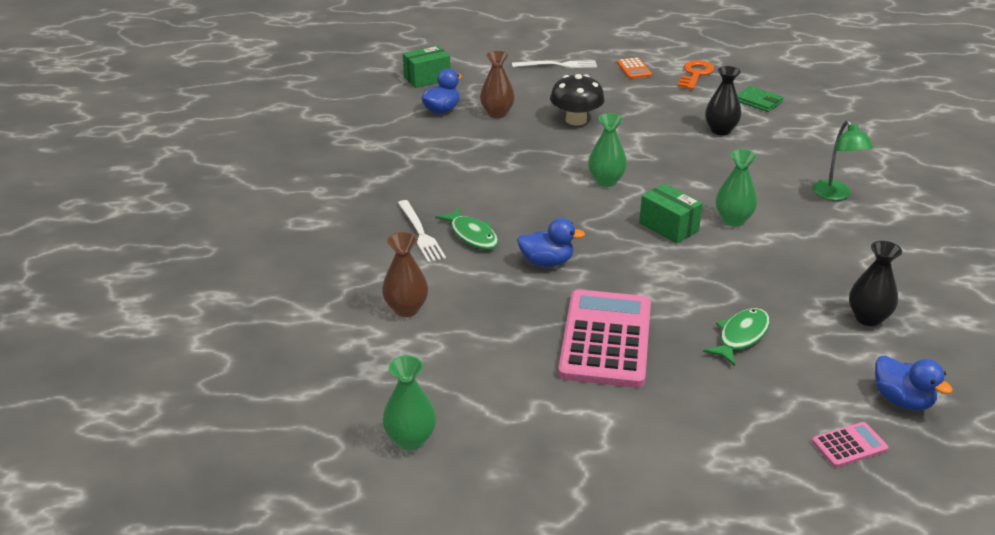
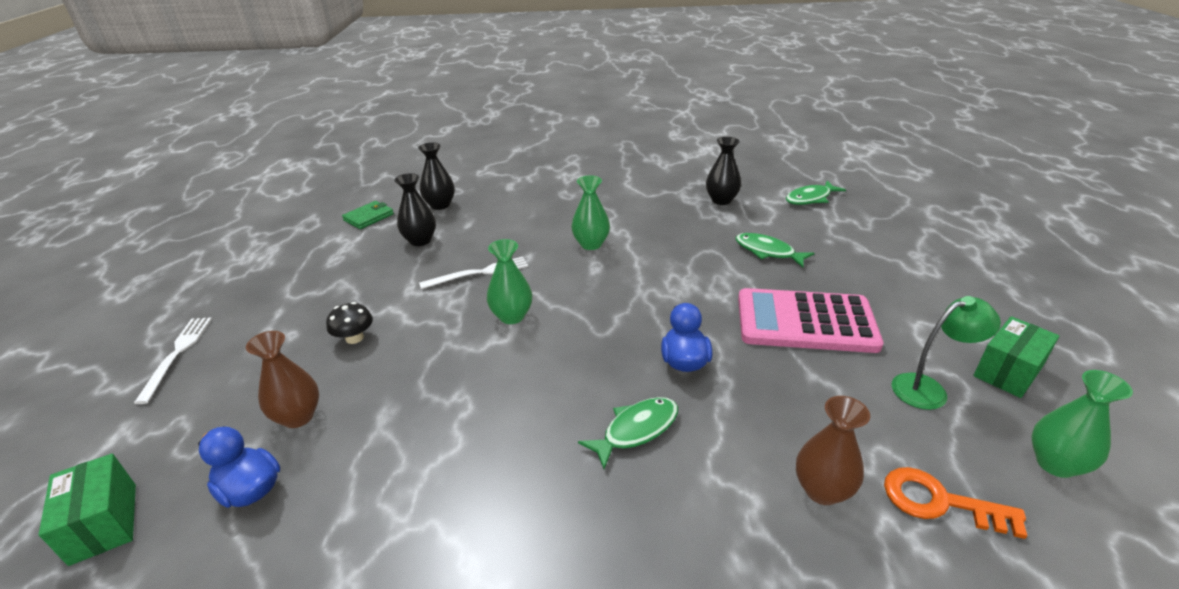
camera: 90 degrees left, 0 degrees up
white fork [398,200,446,262] -> white fork moved to [419,257,528,289]
black mushroom [550,74,605,126] -> black mushroom [326,302,373,344], size x0.61
orange calculator [617,57,652,79] -> none
green box [639,183,703,244] -> green box moved to [974,316,1059,398]
orange key [678,60,714,90] -> orange key moved to [884,467,1027,539]
green lamp [812,120,873,200] -> green lamp moved to [892,296,1001,410]
pink calculator [812,422,889,468] -> none
blue duck [875,356,953,411] -> green fish [786,181,846,205]
none -> black vase [418,142,455,210]

